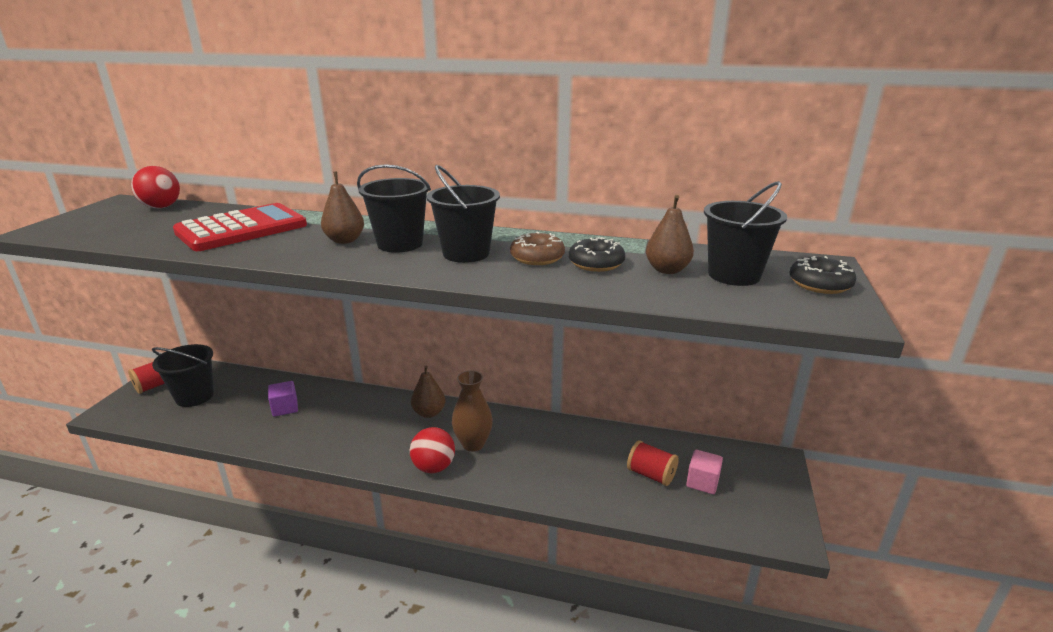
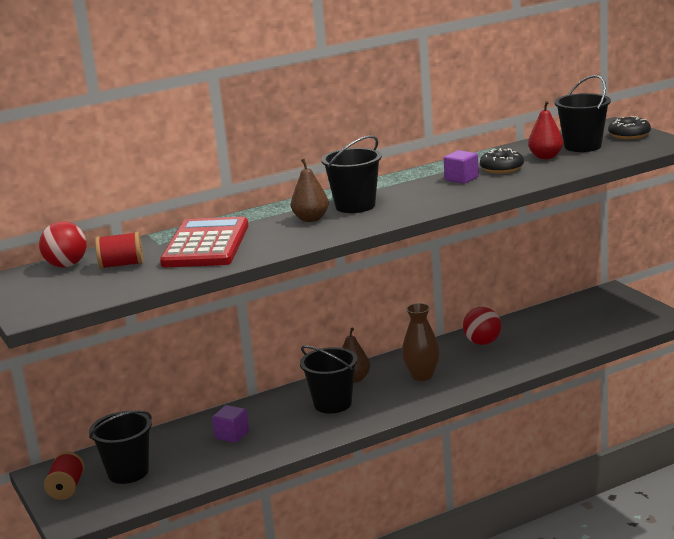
camera: 40 degrees left, 5 degrees down
red ball [410,427,455,473] -> red ball moved to [463,307,501,345]
black bucket [427,165,500,263] -> black bucket moved to [300,346,357,414]
brown donut [510,232,565,265] -> purple cube [444,150,479,184]
red spool [627,440,679,486] -> red spool moved to [95,232,143,269]
brown pear [646,195,694,274] -> red pear [528,101,563,159]
pink cube [686,450,723,494] -> none

